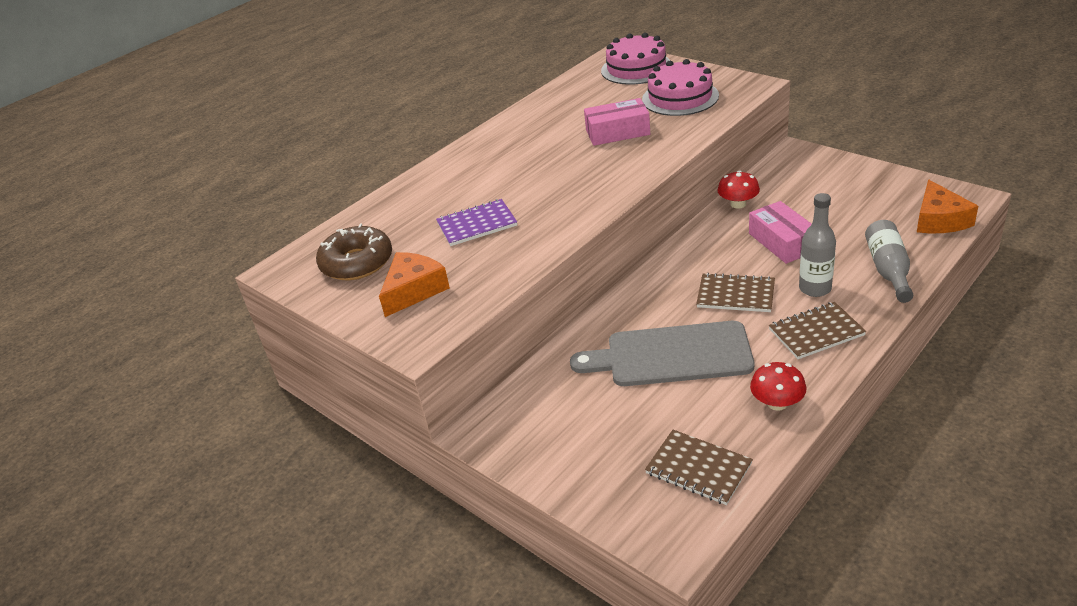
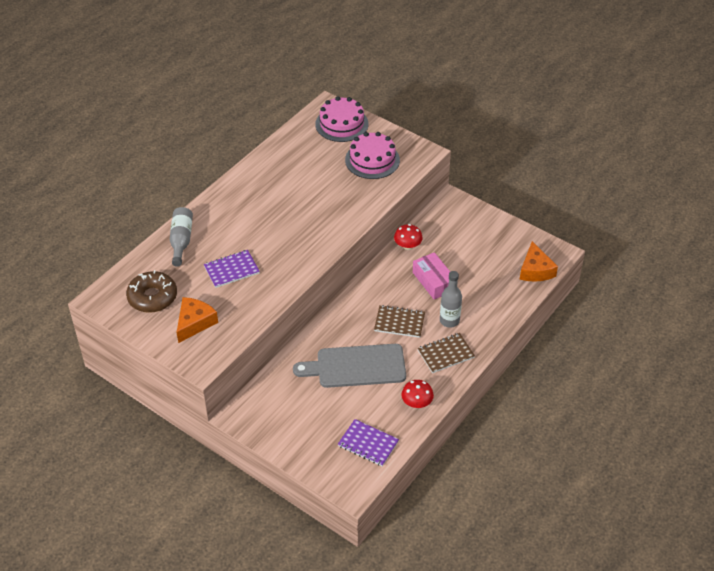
camera: 10 degrees left, 10 degrees up
pink box [584,98,650,146] -> none
brown notebook [645,430,753,505] -> purple notebook [338,419,399,466]
grey bottle [865,220,913,303] -> grey bottle moved to [170,207,193,267]

